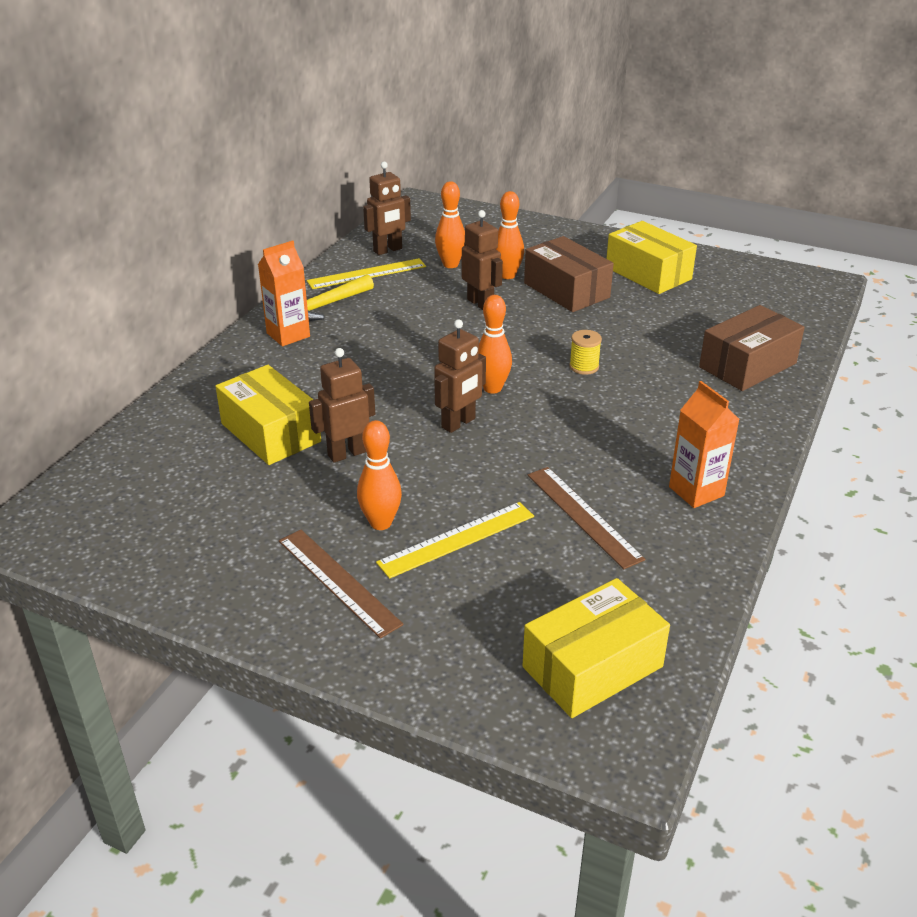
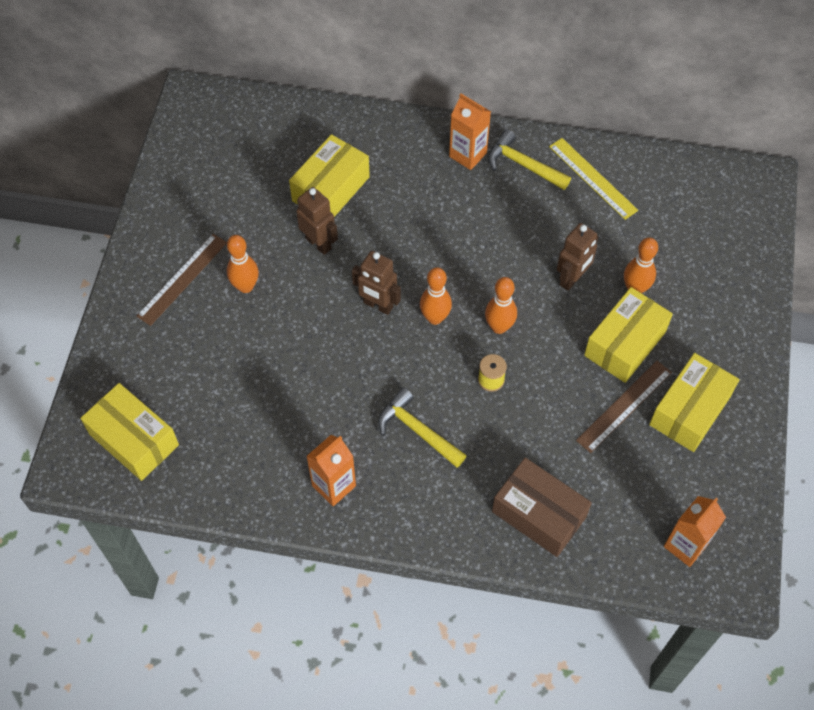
camera: 75 degrees right, 25 degrees up
brown robot [363,161,411,255] -> none
yellow ruler [376,502,534,579] -> none
orange bowling pin [435,181,465,268] -> orange bowling pin moved to [485,277,517,334]
brown box [524,236,614,312] -> yellow box [584,287,673,383]
brown ruler [528,467,645,569] -> brown ruler moved to [576,361,672,453]
none -> yellow hammer [378,388,467,468]
none -> orange carton [664,496,726,567]

